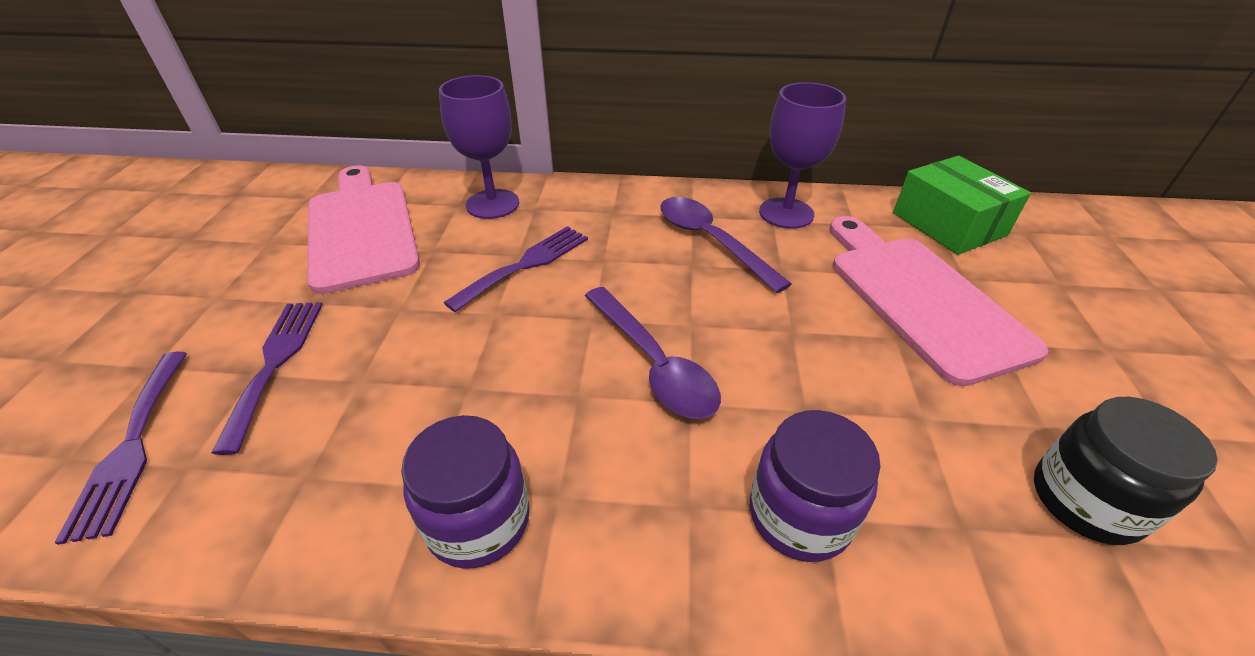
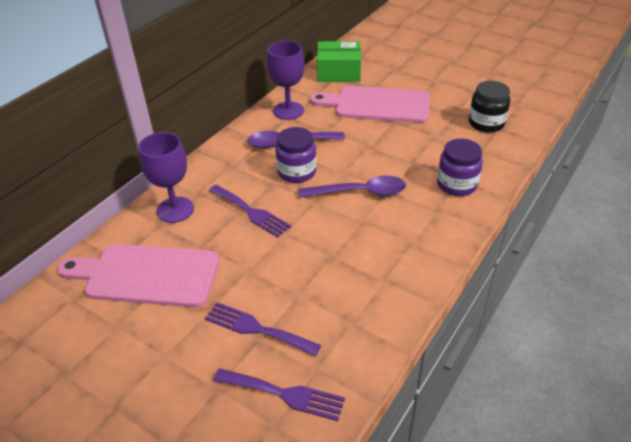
camera: 60 degrees left, 0 degrees up
purple jar [401,415,530,569] -> purple jar moved to [275,127,316,183]
purple fork [443,226,588,312] -> purple fork turned 150 degrees clockwise [209,185,291,238]

